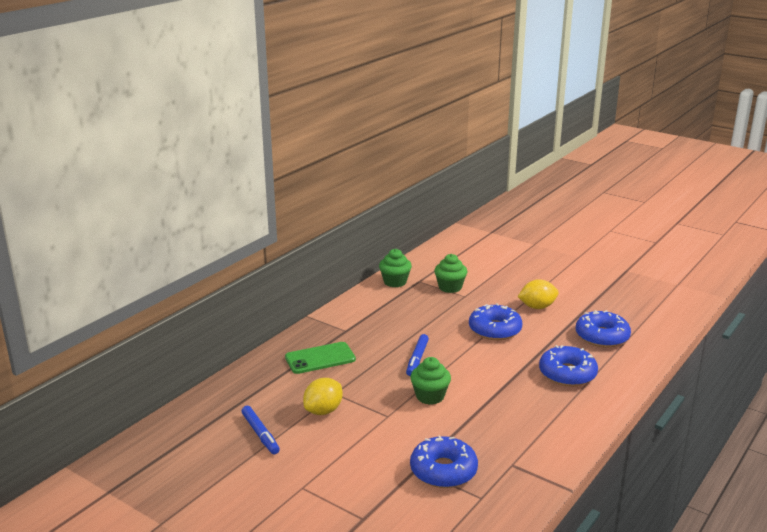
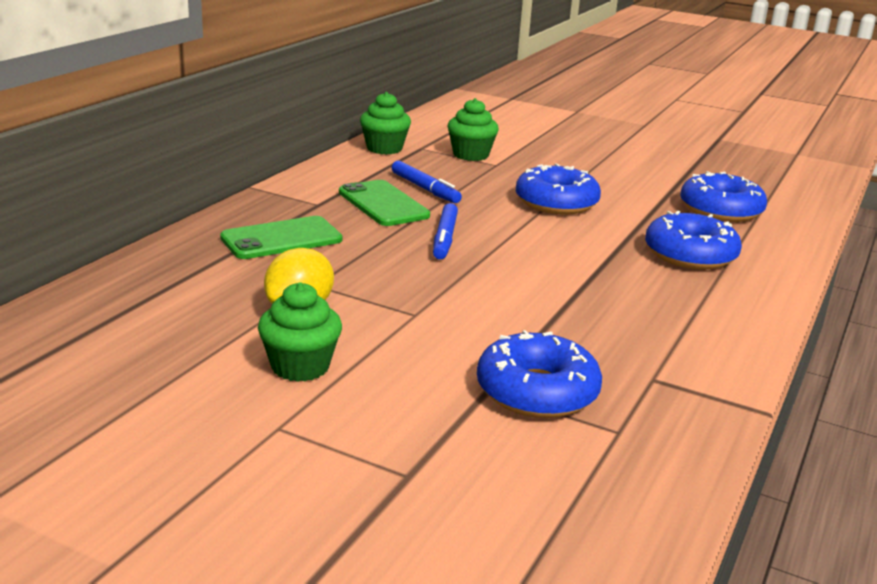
camera: 10 degrees left, 0 degrees up
blue marker [241,406,280,454] -> blue marker moved to [392,161,462,203]
green cupcake [410,357,451,405] -> green cupcake moved to [258,282,342,382]
yellow lemon [518,279,559,309] -> none
none -> green phone [339,180,430,226]

